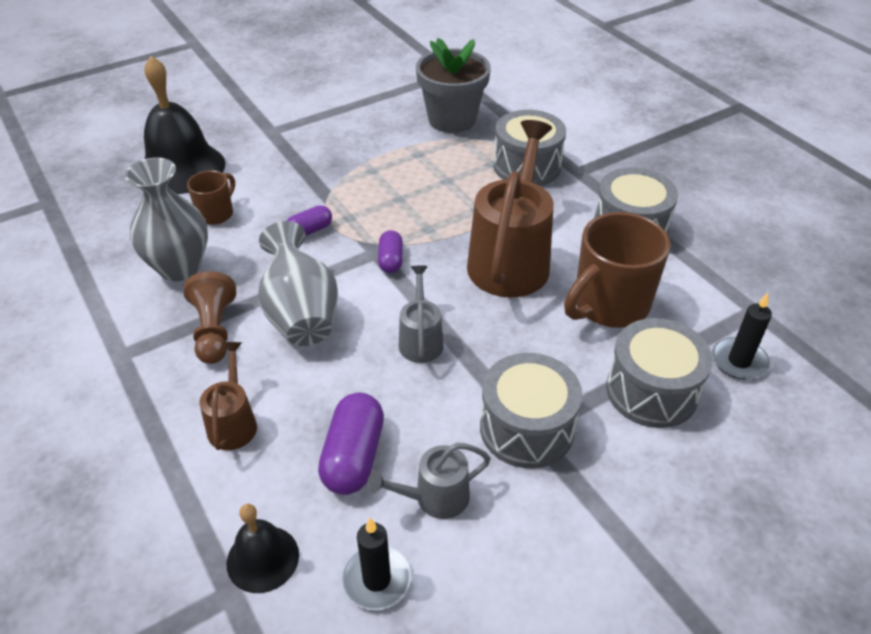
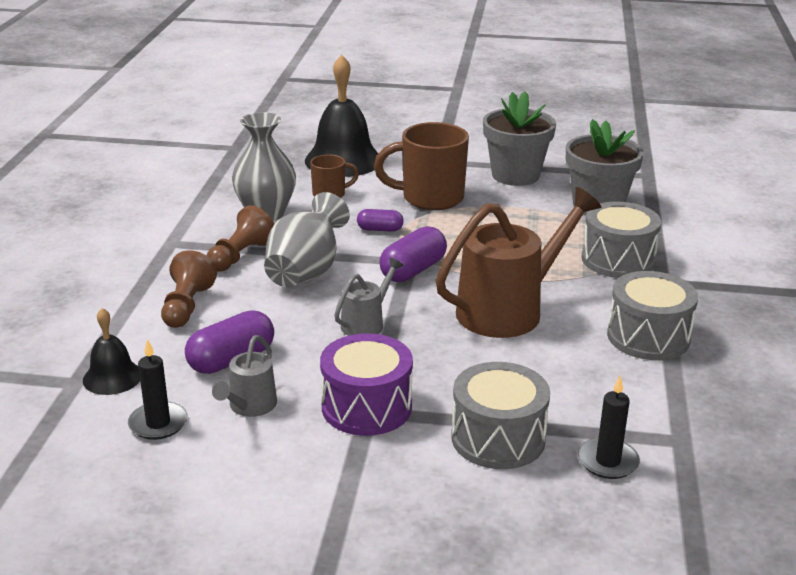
camera: 40 degrees right, 15 degrees down
brown watering can [199,342,257,450] -> brown pawn [161,250,217,328]
grey watering can [367,443,491,519] -> grey watering can turned 90 degrees counterclockwise [212,335,277,417]
purple capsule [378,230,403,273] -> purple capsule [379,226,447,282], size x1.68
grey drum [480,353,582,468] -> purple drum [320,333,413,436]
brown mug [564,212,670,328] -> brown mug moved to [374,122,469,210]
none -> grey flower pot [483,91,556,186]

